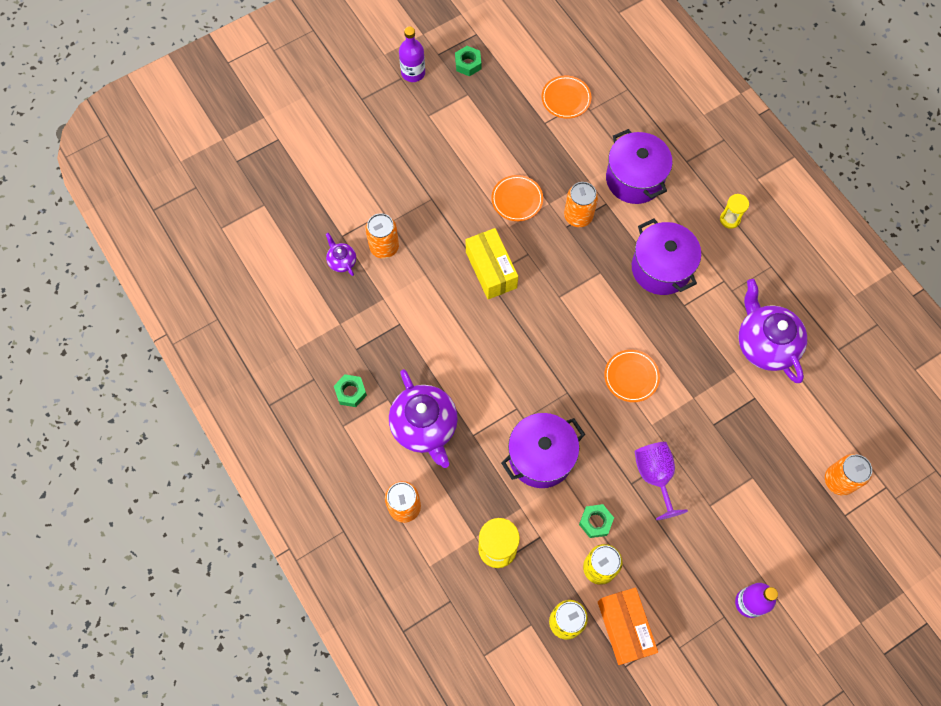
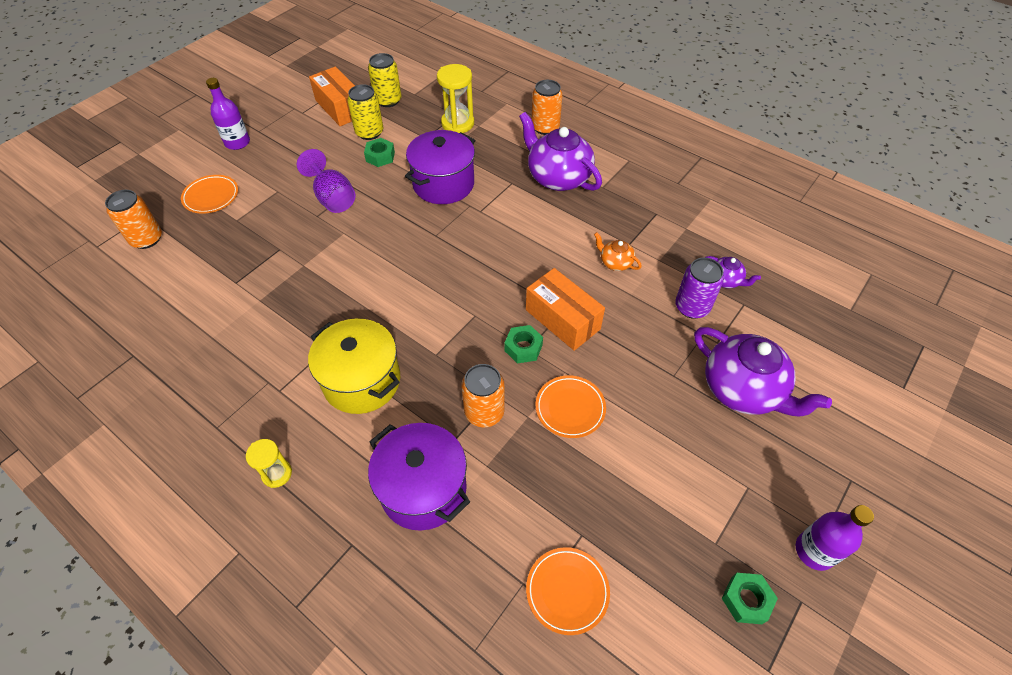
camera: 160 degrees right, 15 degrees down
green nut [334,374,367,407] -> green nut moved to [504,325,543,363]
orange can [365,213,399,259] -> purple can [675,258,724,319]
yellow box [466,228,518,299] -> orange box [526,268,605,351]
orange plate [604,350,660,402] -> orange plate moved to [181,175,238,214]
purple pot [632,219,701,295] -> yellow pot [308,318,400,414]
purple teapot [739,279,807,383] -> purple teapot moved to [694,327,832,417]
none -> orange teapot [594,232,642,271]

